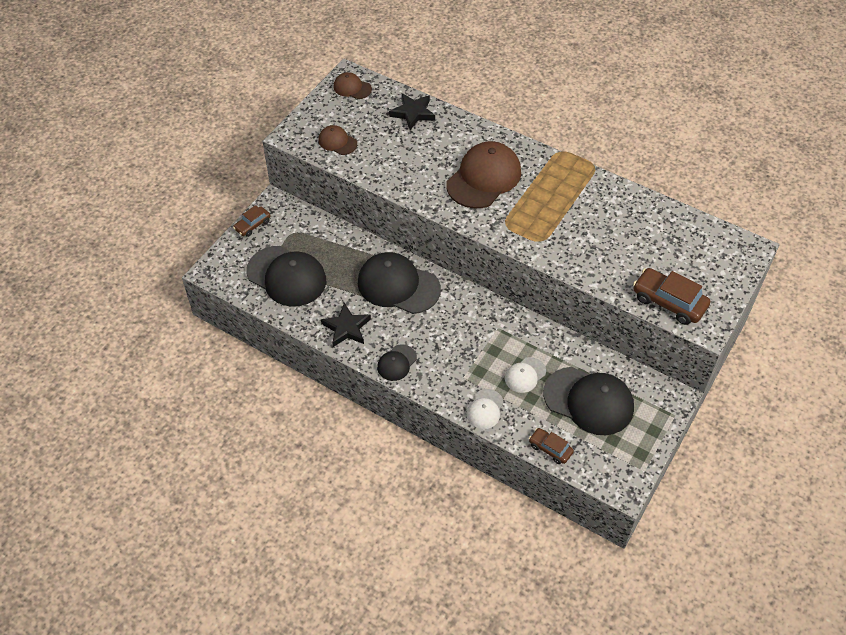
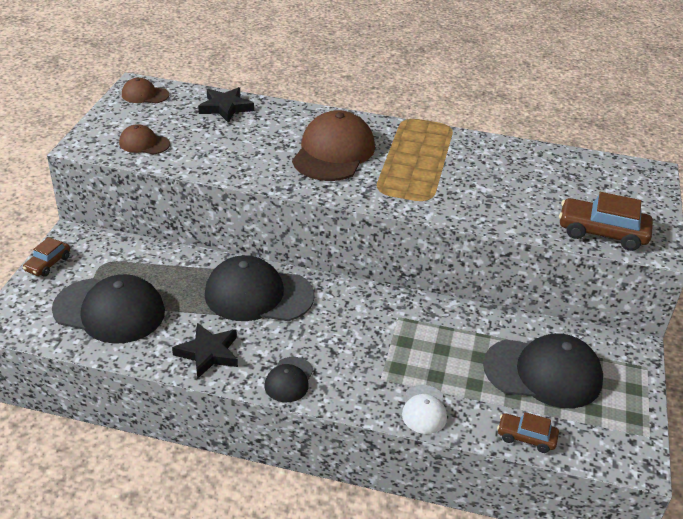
camera: 20 degrees left, 15 degrees down
white cap [505,357,546,393] -> none

